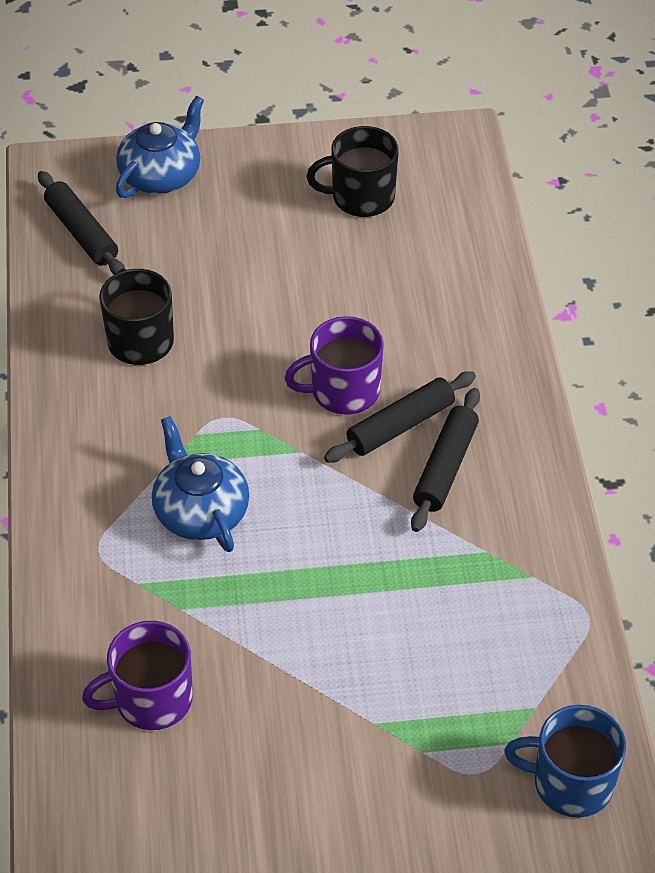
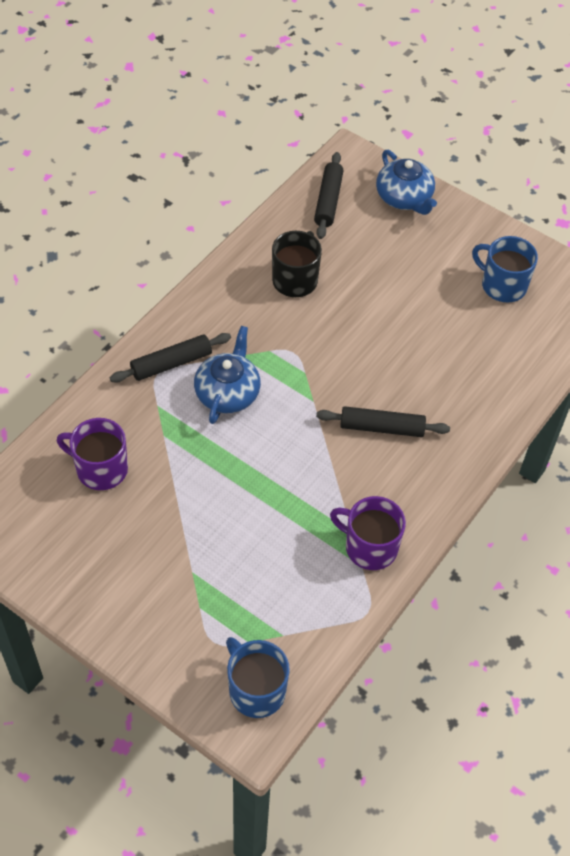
camera: 40 degrees right, 5 degrees up
blue teapot [116,96,204,198] -> blue teapot turned 75 degrees clockwise [376,150,437,215]
purple mug [285,316,384,415] -> purple mug moved to [330,496,406,570]
black mug [307,126,399,217] -> blue mug [472,236,538,302]
black rolling pin [411,388,480,532] -> black rolling pin moved to [110,333,231,383]

